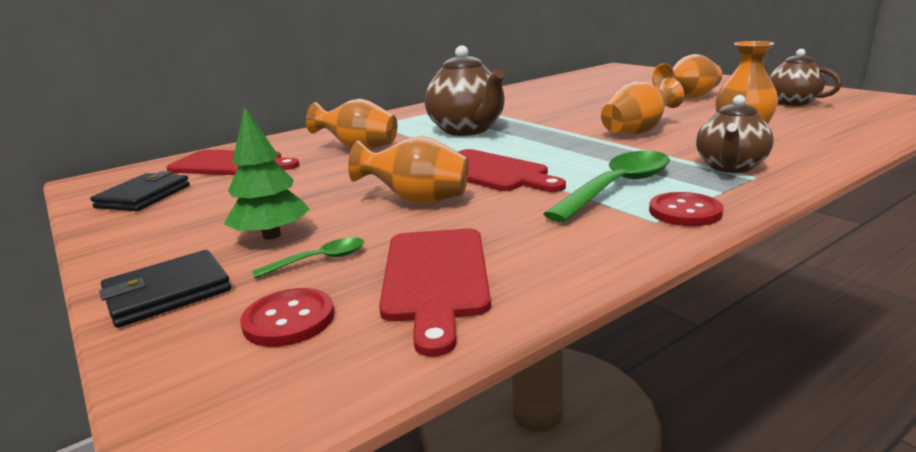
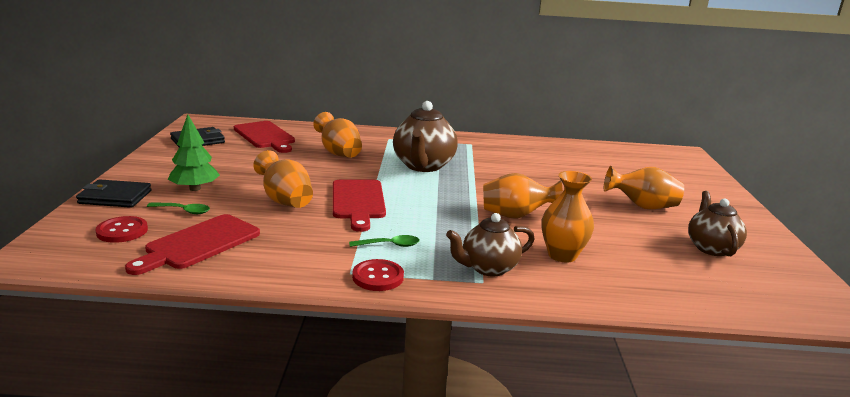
camera: 35 degrees right, 0 degrees up
green spoon [544,151,670,222] -> green spoon [349,235,420,247], size x0.49

